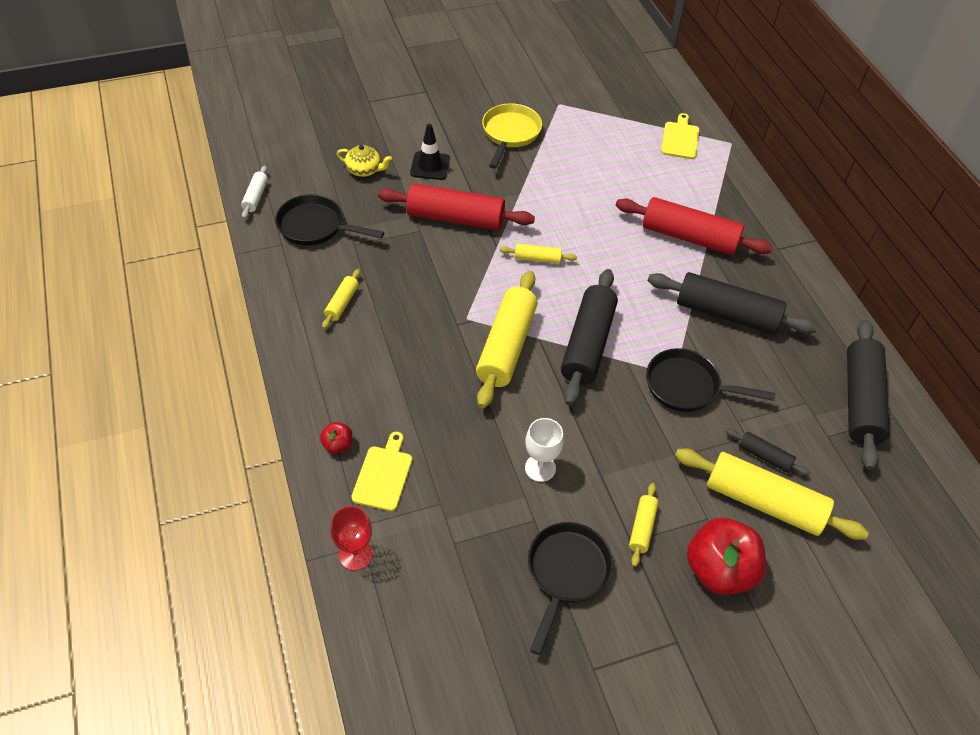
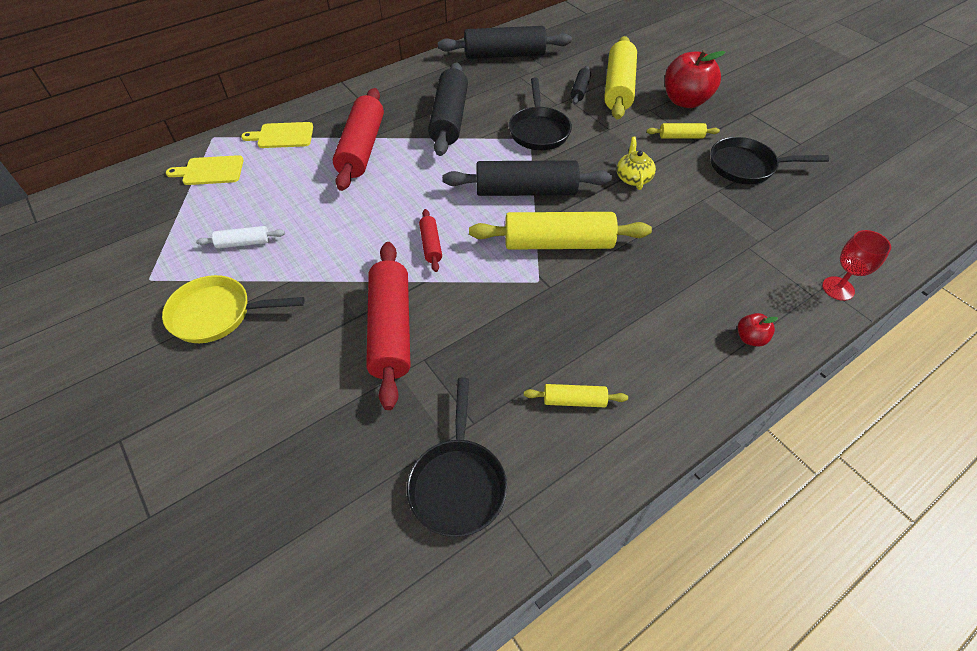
camera: 105 degrees left, 0 degrees up
white rolling pin [241,166,268,219] -> white rolling pin moved to [196,226,285,249]
yellow teapot [337,145,392,177] -> yellow teapot moved to [617,137,656,190]
yellow cutting board [351,432,412,511] -> yellow cutting board moved to [241,122,313,148]
black traffic cone [410,124,450,180] -> none
yellow rolling pin [500,243,577,264] -> red rolling pin [419,209,442,272]
white goblet [525,418,564,482] -> none

